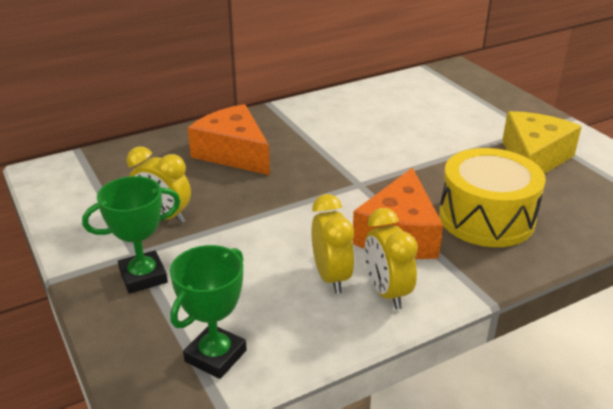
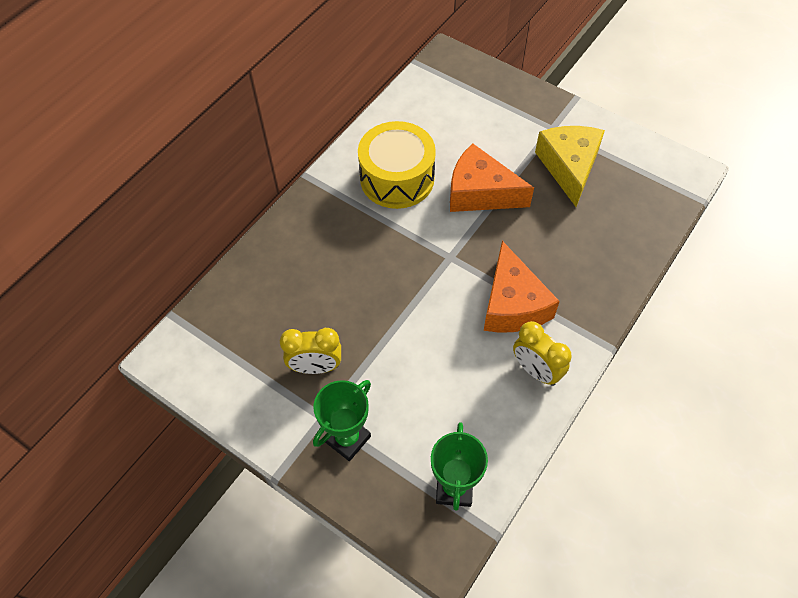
camera: 25 degrees left, 25 degrees up
orange cheese [188,104,270,175] -> orange cheese moved to [450,143,534,212]
yellow clock [311,194,354,294] -> none
yellow drum [439,148,546,247] -> yellow drum moved to [358,121,436,209]

